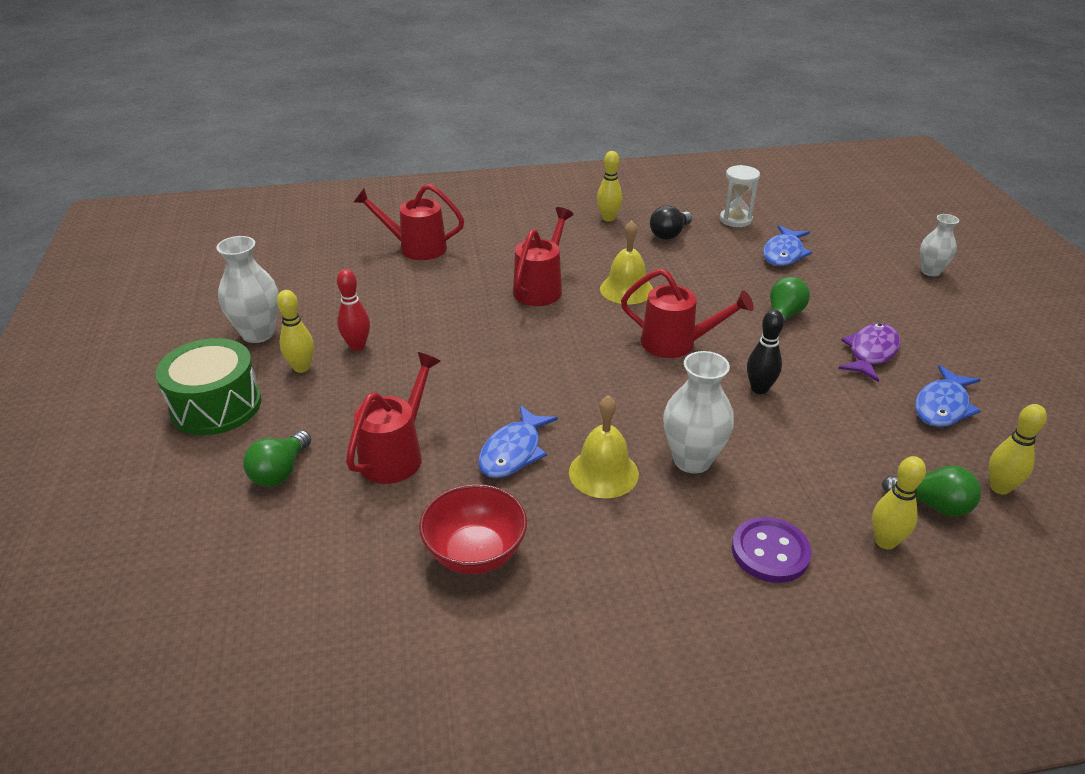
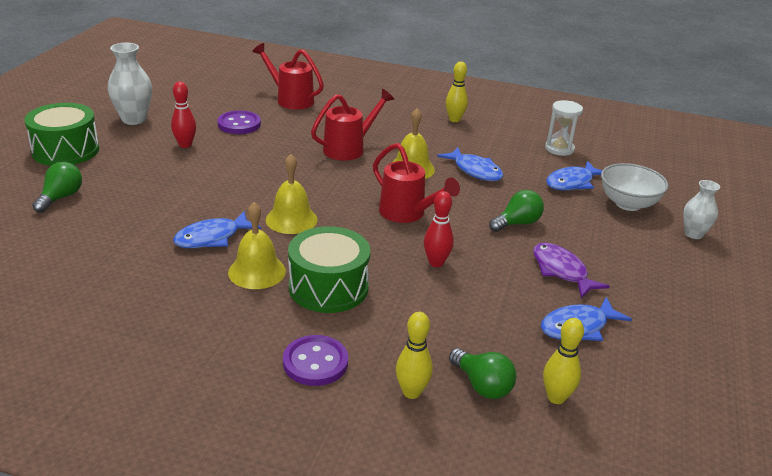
camera: 25 degrees right, 5 degrees down
green light bulb [243,430,311,487] -> green light bulb turned 150 degrees clockwise [32,162,82,213]
yellow bowling pin [277,290,314,373] -> none
red watering can [346,352,441,484] -> none
red bowl [419,484,527,574] -> none
black light bulb [650,205,692,240] -> none
white vase [663,351,734,473] -> green drum [288,226,370,313]
black bowling pin [747,310,784,394] -> red bowling pin [424,191,454,267]
purple fish [838,323,901,382] -> purple fish turned 90 degrees counterclockwise [533,243,610,298]
none -> purple button [218,110,261,134]
none -> yellow bell [266,154,318,234]
none -> blue fish [437,147,503,181]
none -> white bowl [601,163,669,211]

